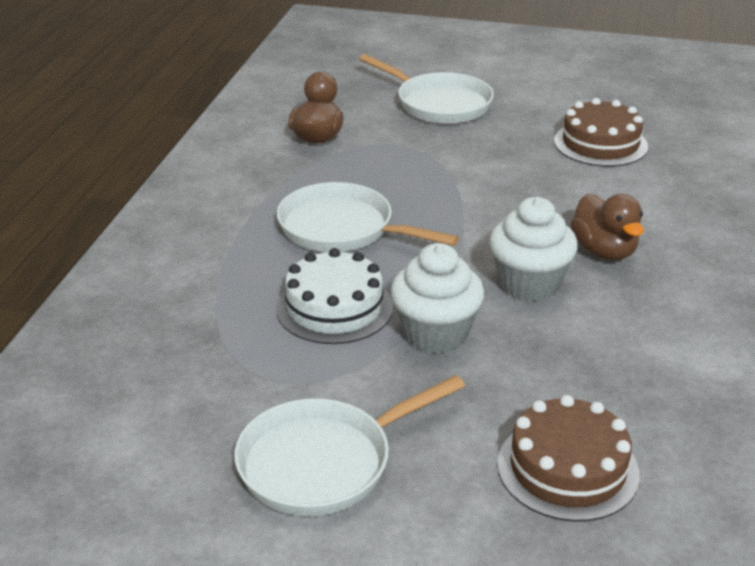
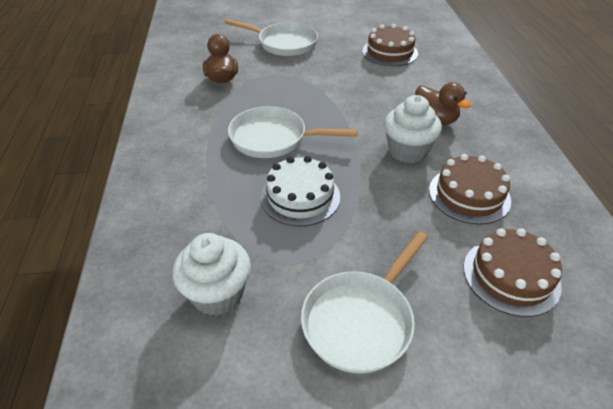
camera: 20 degrees left, 10 degrees up
white cupcake [390,243,484,354] -> white cupcake moved to [173,233,251,316]
none -> brown cake [429,154,511,225]

